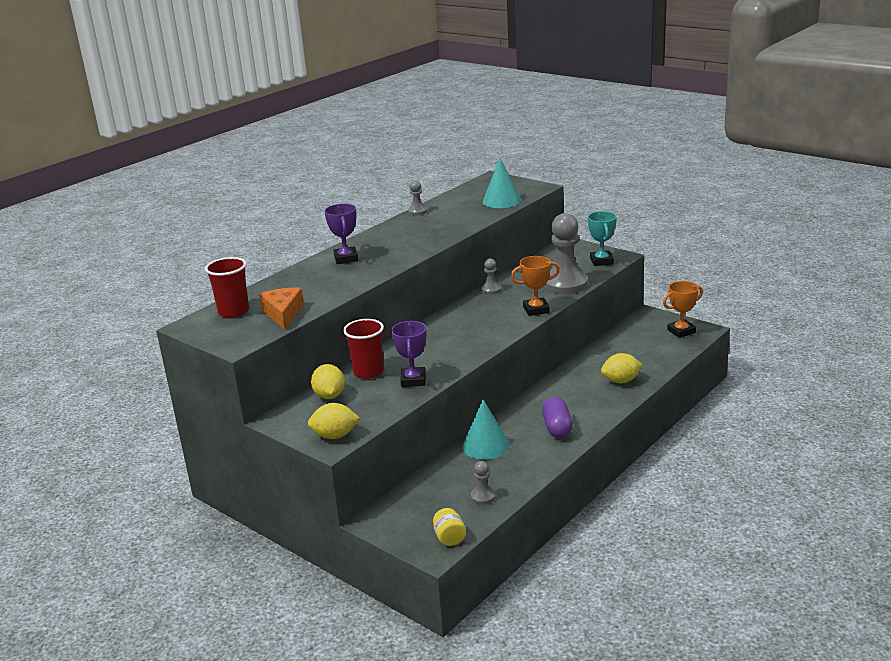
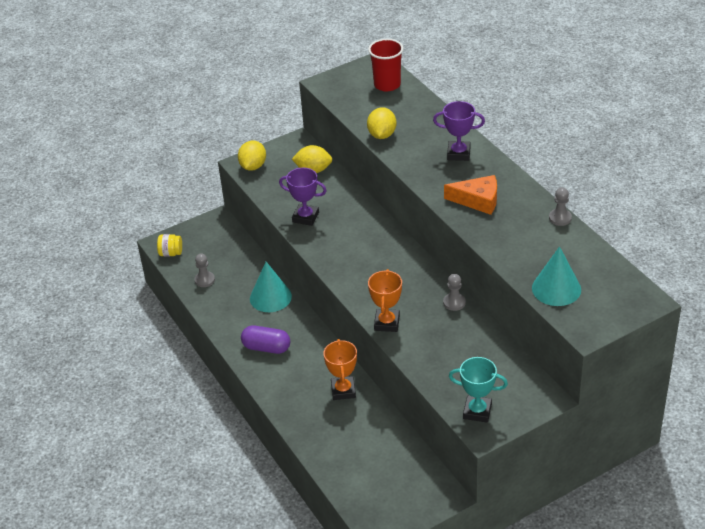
camera: 110 degrees right, 15 degrees up
orange cheese [259,288,304,330] -> orange cheese moved to [444,175,497,215]
red cup [343,319,384,379] -> none
grey pawn [544,213,588,294] -> none
yellow lemon [601,353,643,383] -> yellow lemon moved to [367,107,396,139]
orange trophy [663,281,703,338] -> orange trophy moved to [323,339,357,400]

